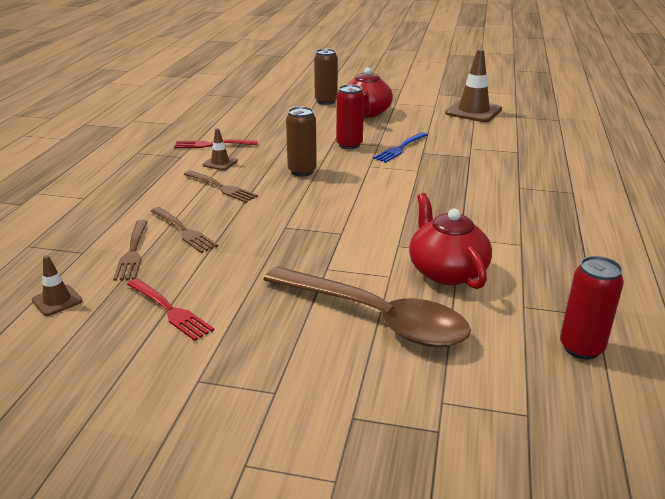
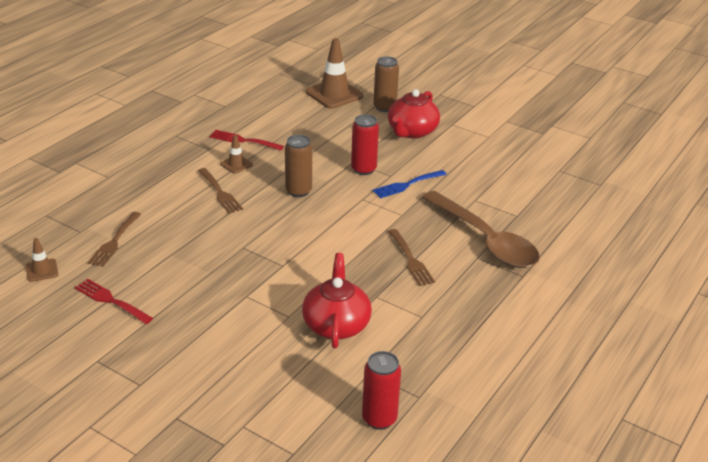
camera: 20 degrees right, 5 degrees up
red fork [127,279,214,341] -> red fork turned 150 degrees clockwise [75,279,153,324]
brown fork [151,207,218,253] -> brown fork moved to [388,229,435,286]
brown spoon [263,266,471,347] -> brown spoon moved to [422,191,540,268]
brown traffic cone [445,49,502,122] -> brown traffic cone moved to [306,38,363,109]

